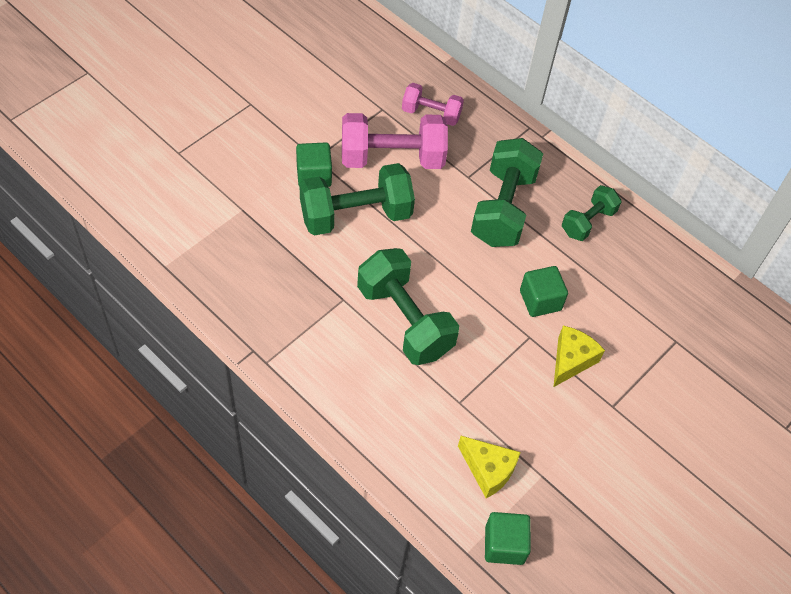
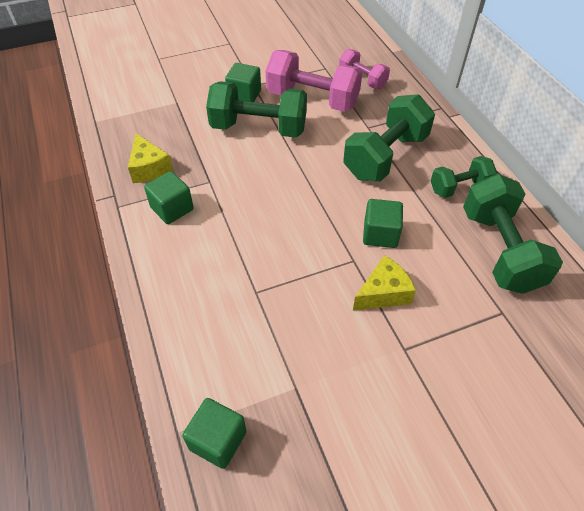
camera: 30 degrees right, 5 degrees down
green dumbbell [357,248,459,365] -> green dumbbell moved to [463,174,563,294]
yellow cheese [458,436,521,498] -> yellow cheese moved to [128,134,173,183]
none -> green cube [144,171,194,224]

